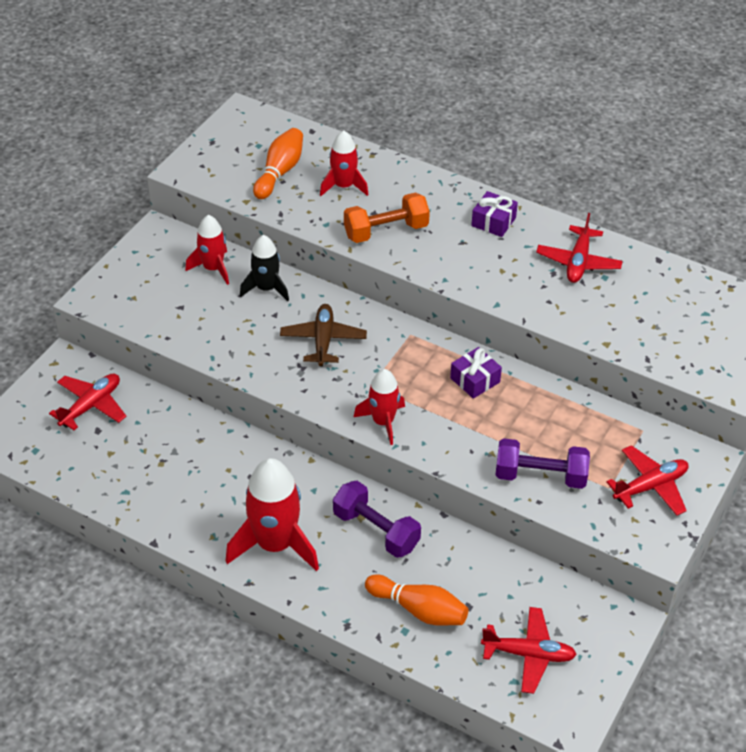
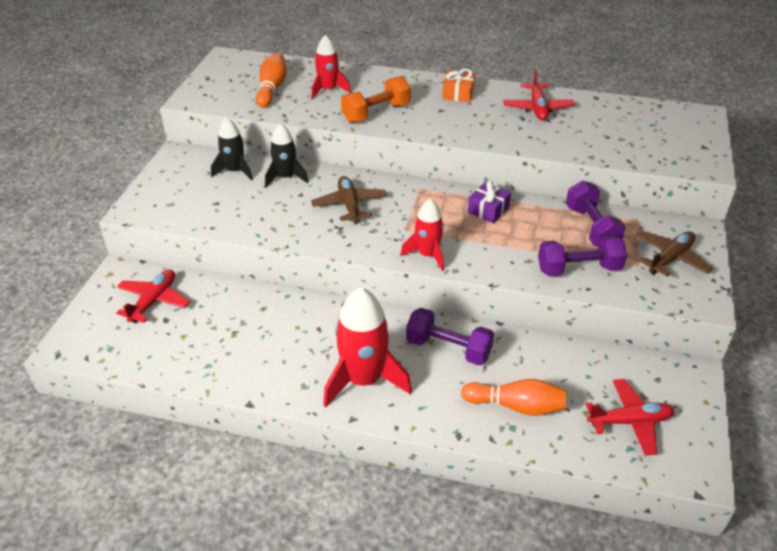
camera: 15 degrees left, 5 degrees down
red rocket [185,215,229,285] -> black rocket [211,117,253,181]
purple gift [471,191,518,237] -> orange gift [442,69,475,102]
red plane [606,445,689,516] -> brown plane [635,230,713,277]
none -> purple dumbbell [566,180,626,247]

